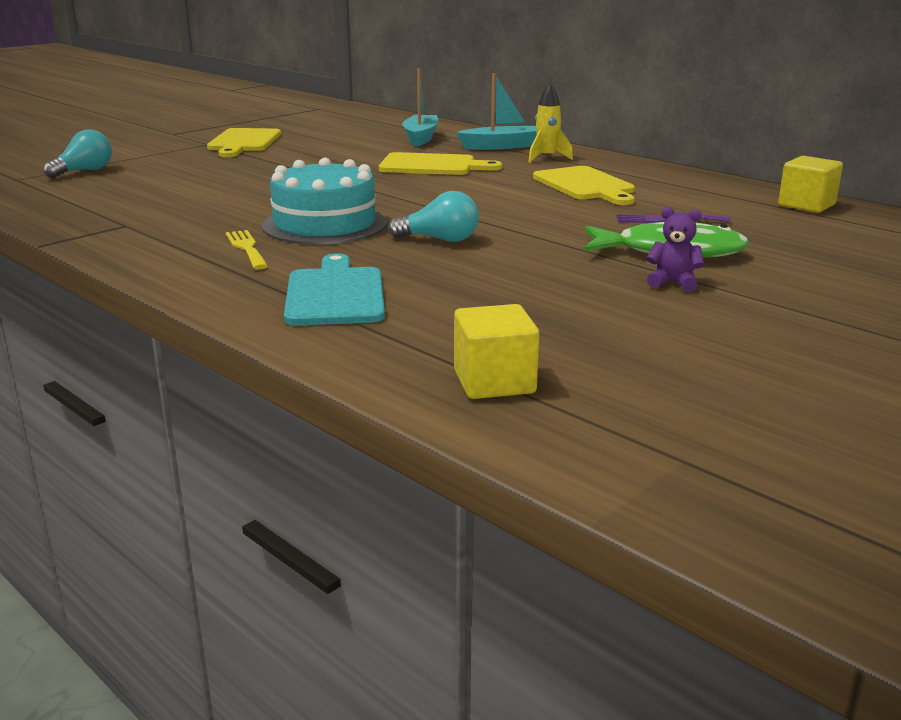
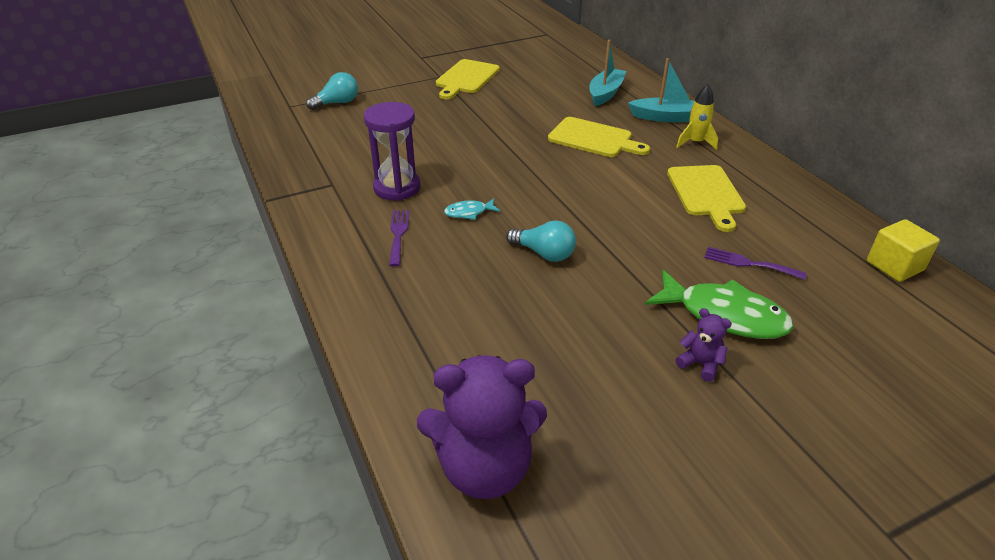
camera: 20 degrees right, 15 degrees up
yellow fork [225,230,268,270] -> purple fork [389,210,409,267]
turquoise cake [262,158,387,245] -> turquoise fish [444,198,500,220]
turquoise cutting board [284,253,385,325] -> none
yellow cube [454,304,539,399] -> purple teddy bear [417,355,547,499]
none -> purple hourglass [364,102,421,201]

